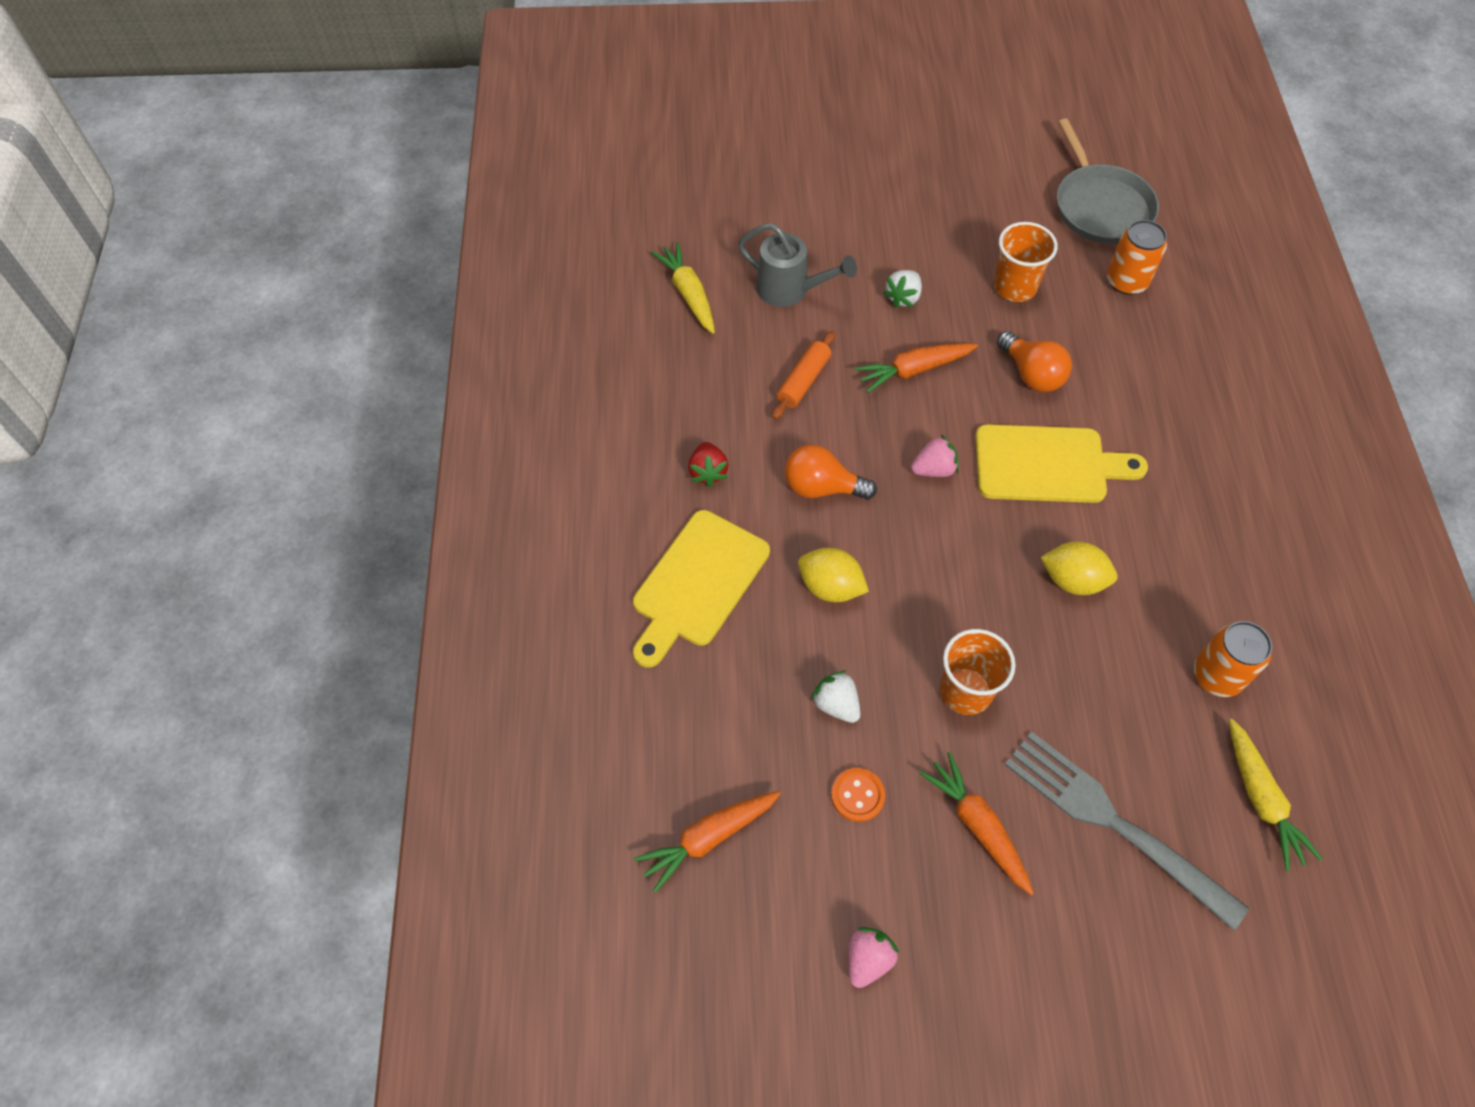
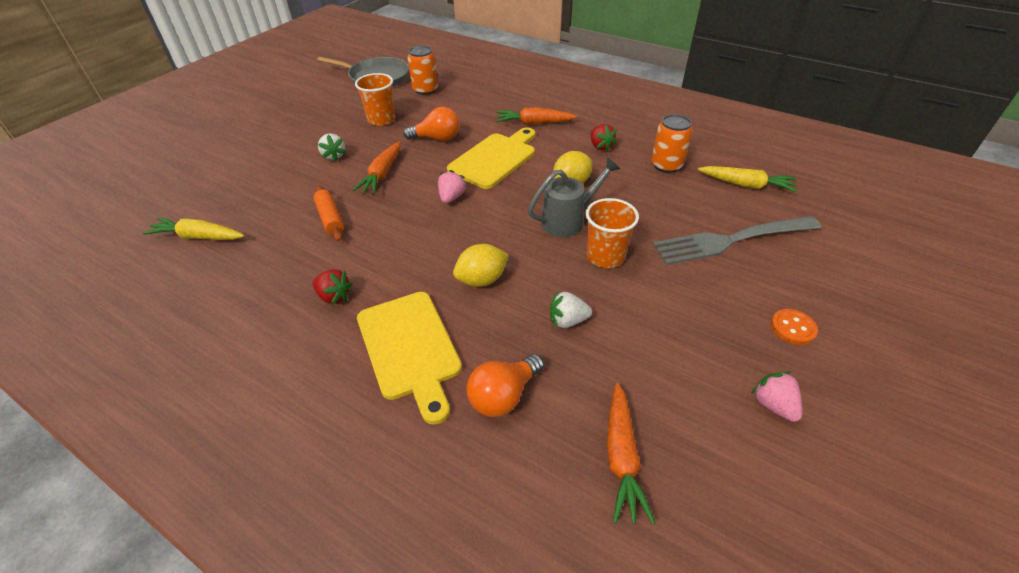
camera: 55 degrees left, 15 degrees down
grey watering can [738,223,857,307] -> grey watering can moved to [528,157,620,237]
orange light bulb [785,445,877,500] -> orange light bulb moved to [466,354,544,417]
orange button [831,768,885,822] -> orange button moved to [771,309,818,345]
orange carrot [919,752,1034,895] -> orange carrot moved to [496,108,577,124]
none -> red strawberry [590,124,617,151]

